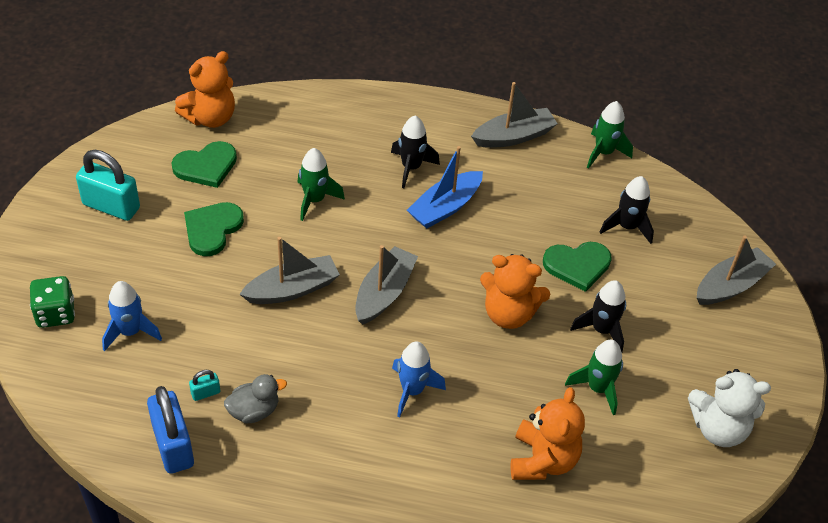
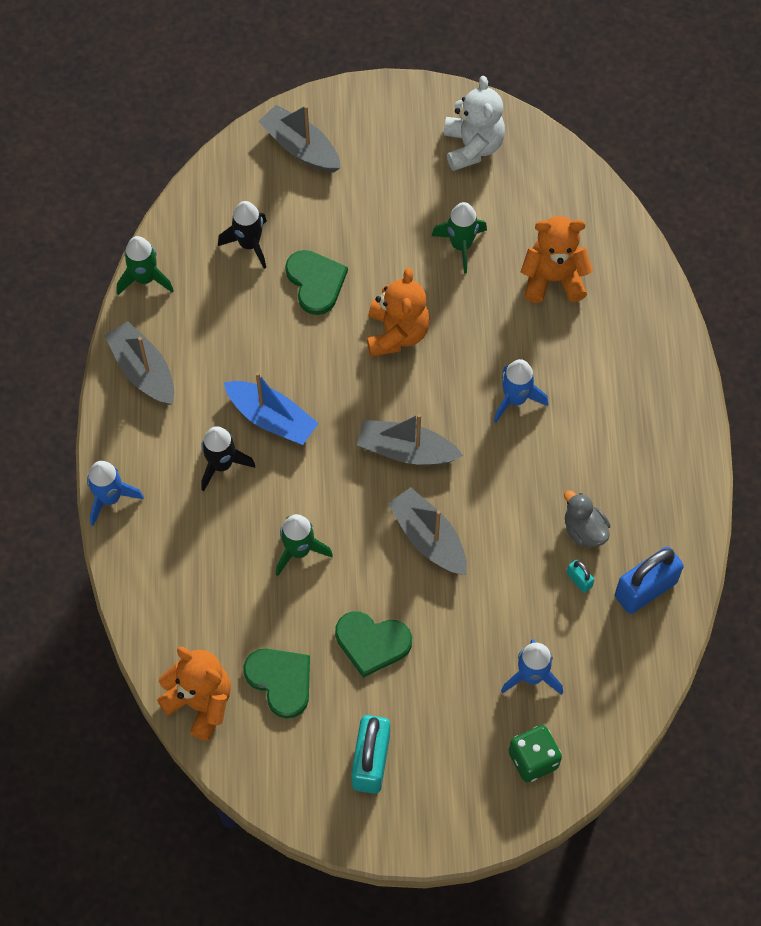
camera: 100 degrees left, 15 degrees up
black rocket [570,280,626,353] -> none
none -> blue rocket [87,461,144,526]

